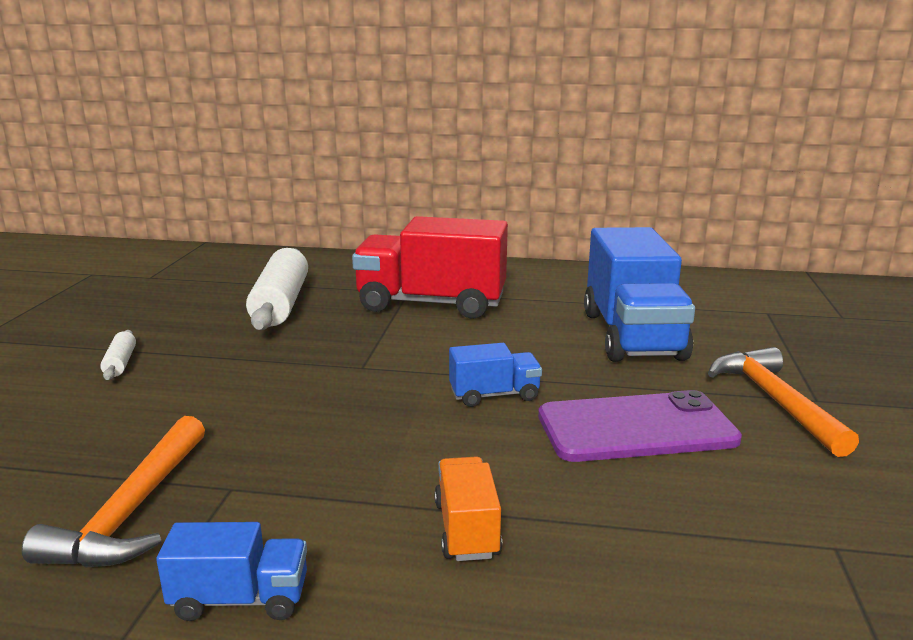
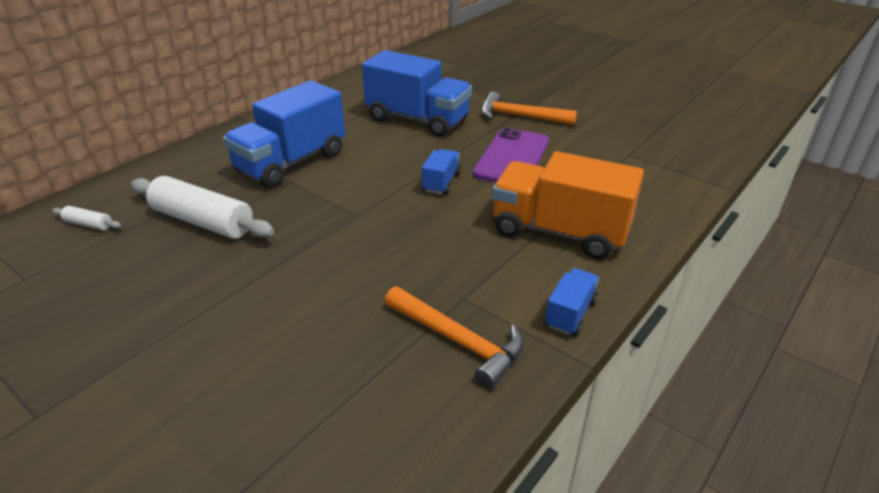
camera: 60 degrees left, 15 degrees up
white rolling pin [100,330,136,380] -> white rolling pin moved to [52,206,121,230]
red truck [352,216,508,319] -> blue truck [223,80,345,188]
orange truck [434,456,502,561] -> orange truck [492,151,644,259], size x2.14

